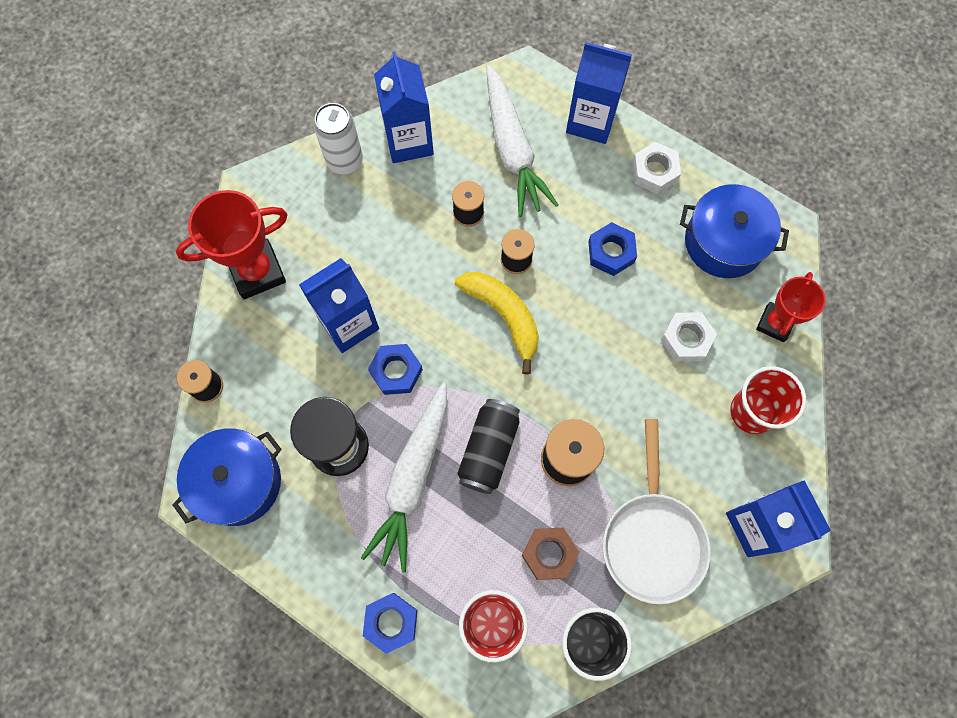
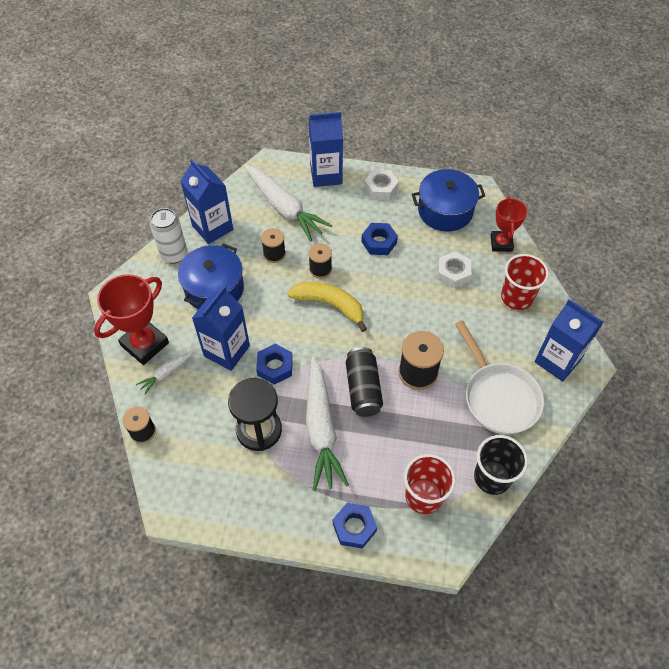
camera: 25 degrees left, 15 degrees down
blue pot [172,428,282,526] -> blue pot moved to [178,243,244,310]
brown nut [521,528,579,580] -> none
none -> white carrot [136,350,194,394]

